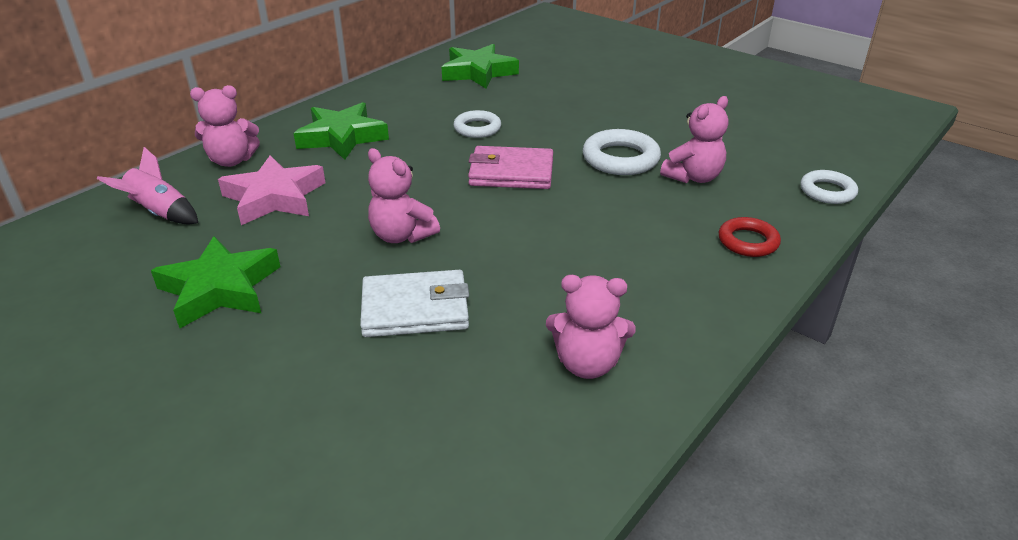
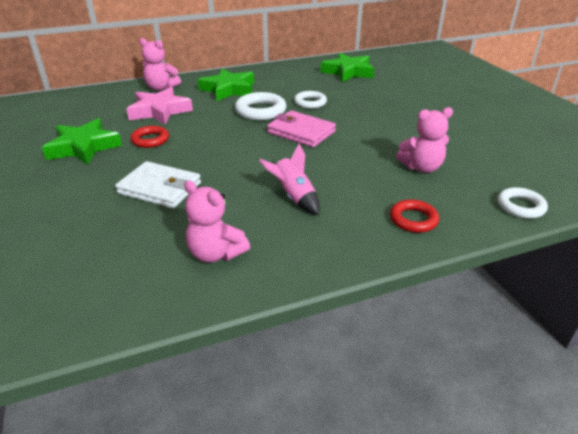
camera: 30 degrees right, 0 degrees up
pink rocket [97,147,198,224] -> pink rocket moved to [259,144,320,215]
pink teddy bear [368,148,440,243] -> none
white ring [583,129,661,175] -> white ring moved to [235,92,286,120]
none -> red ring [130,126,169,148]

